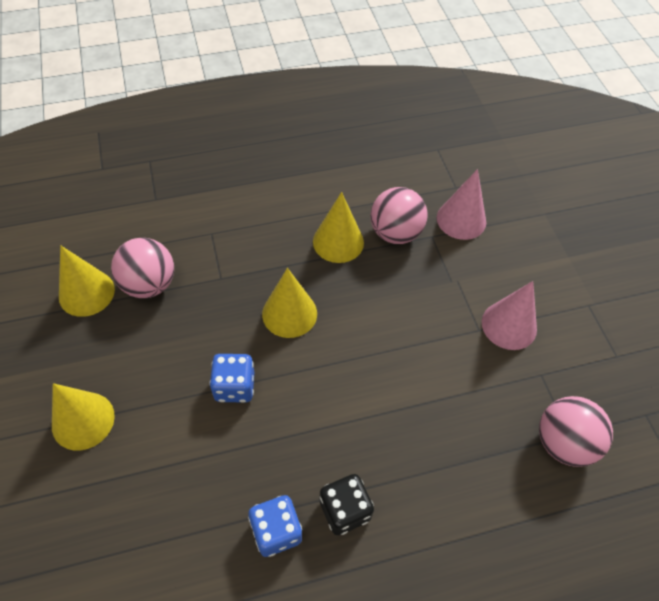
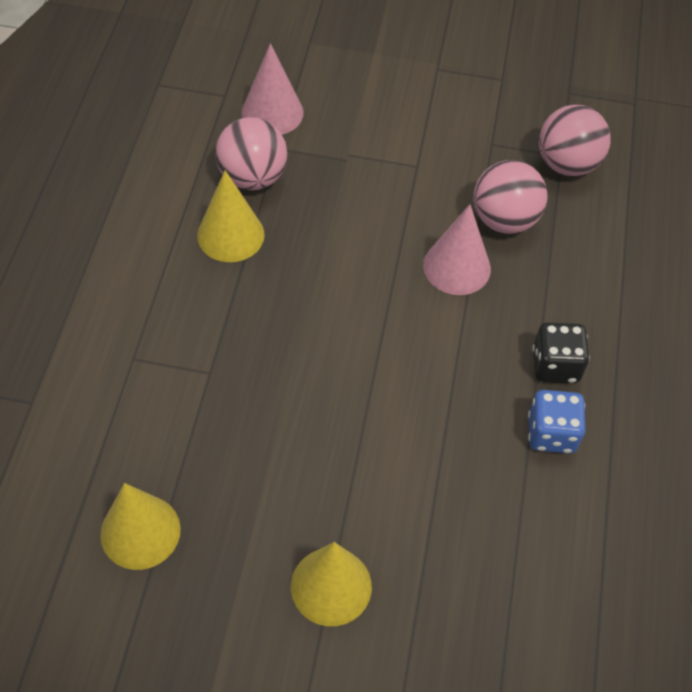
camera: 65 degrees left, 0 degrees up
pink ball [111,238,174,298] -> pink ball moved to [474,160,547,234]
blue dice [209,354,254,403] -> none
yellow cone [262,268,317,338] -> none
pink cone [482,281,537,350] -> pink cone moved to [423,204,491,295]

